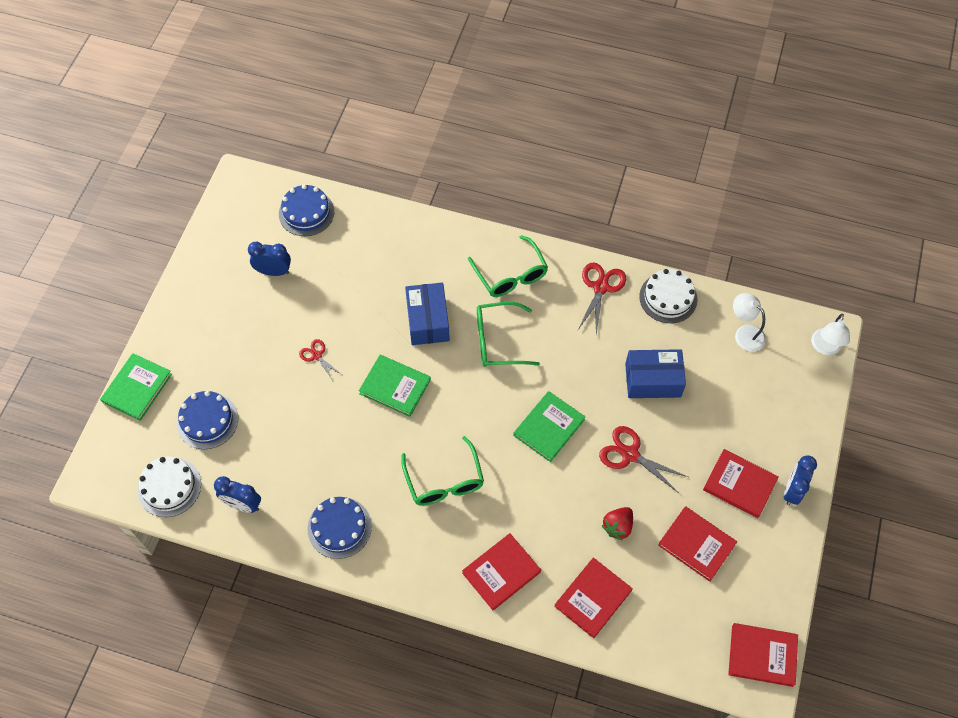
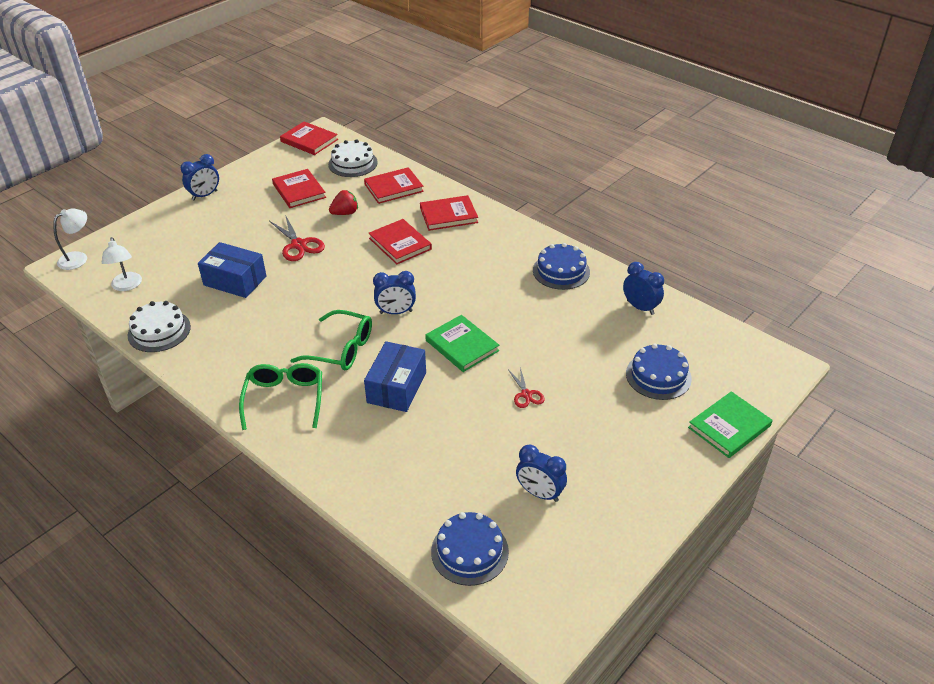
camera: 155 degrees left, 20 degrees down
white cake [138,457,201,517] -> white cake moved to [328,139,378,177]
green glasses [401,436,484,506] -> none
green book [513,391,586,462] -> none
red scissors [578,262,626,335] -> none
red book [703,449,779,518] -> red book moved to [369,219,432,264]
none -> blue clock [373,271,416,314]

